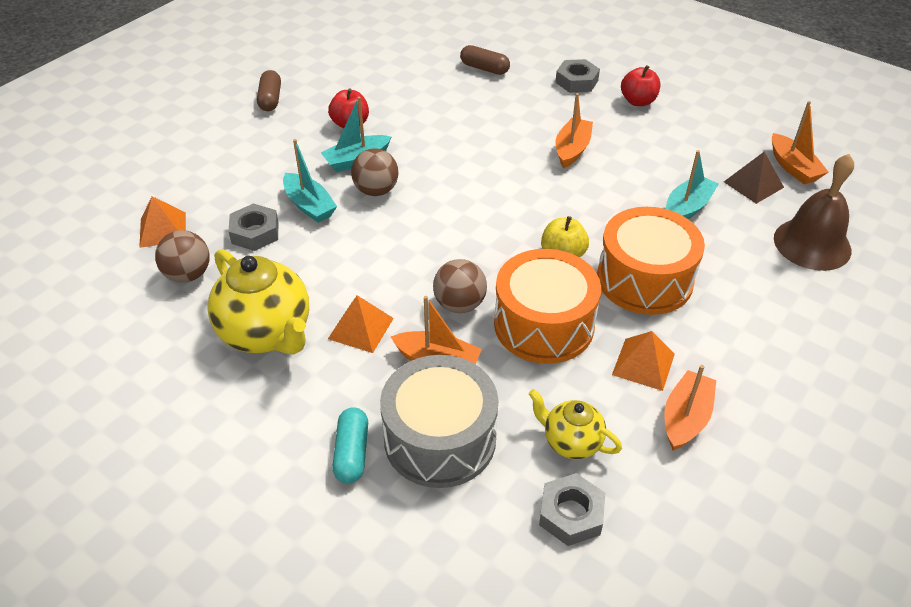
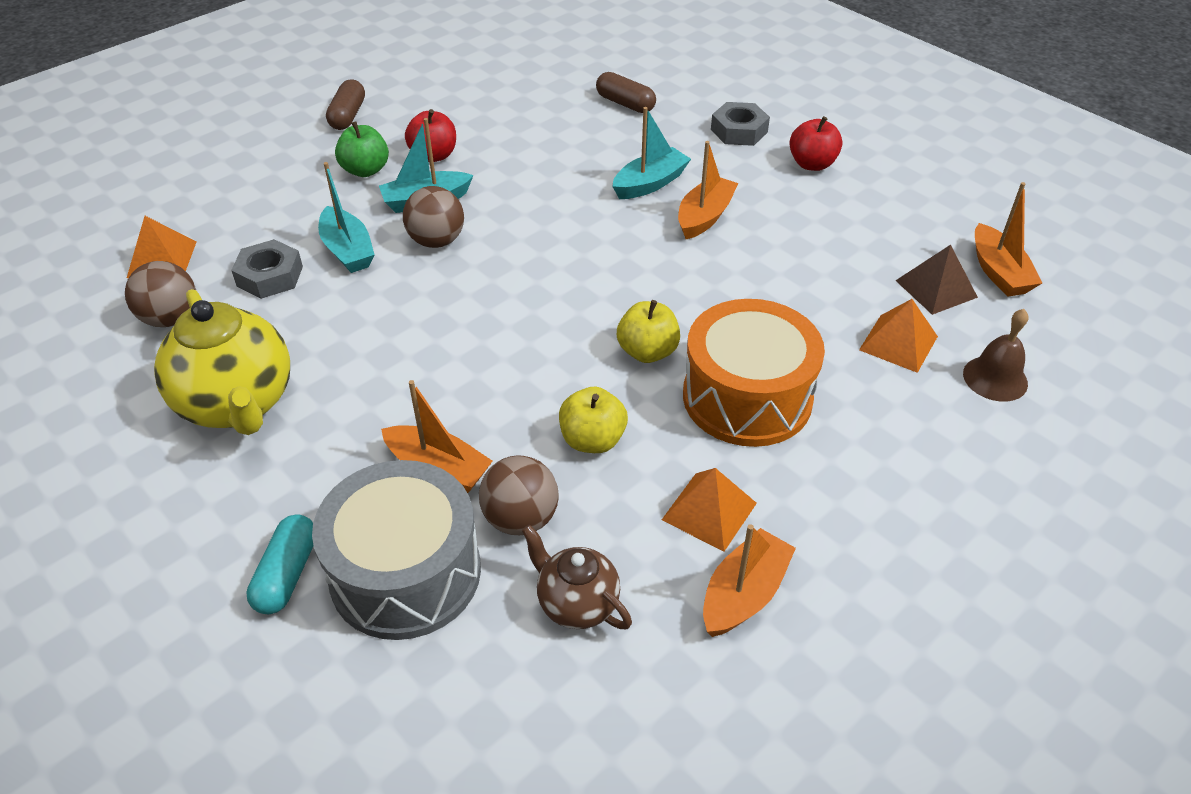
camera: 10 degrees right, 0 degrees up
orange pyramid [328,295,394,353] -> orange pyramid moved to [859,299,938,373]
brown ball [433,259,487,313] -> brown ball moved to [479,455,559,535]
orange drum [494,249,601,364] -> yellow apple [559,387,628,453]
yellow teapot [529,389,622,459] -> brown teapot [521,525,632,629]
grey nut [539,473,605,546] -> none
turquoise boat [666,150,718,219] -> turquoise boat moved to [612,107,691,199]
brown bell [774,154,854,271] -> brown bell [963,309,1029,402], size x0.60
none -> green apple [335,121,389,177]

